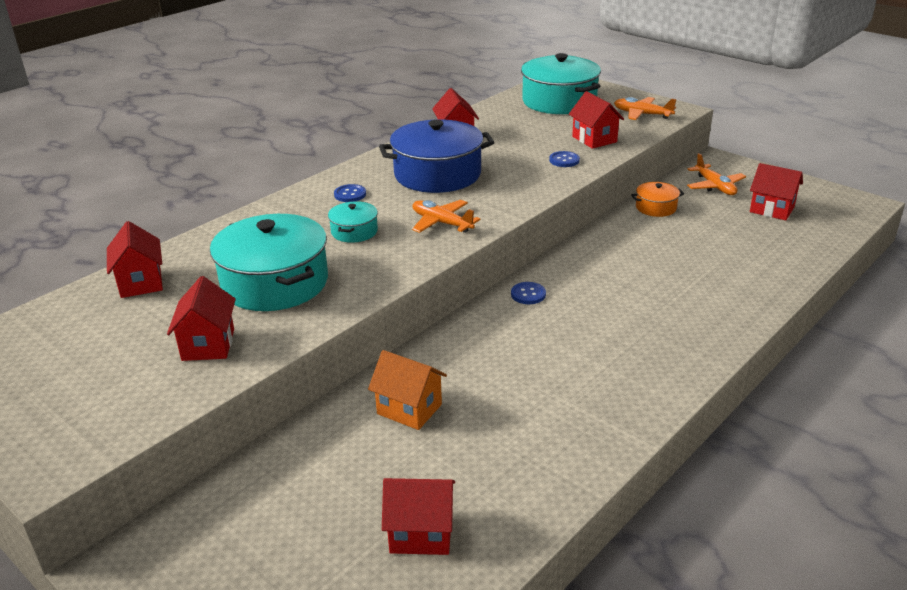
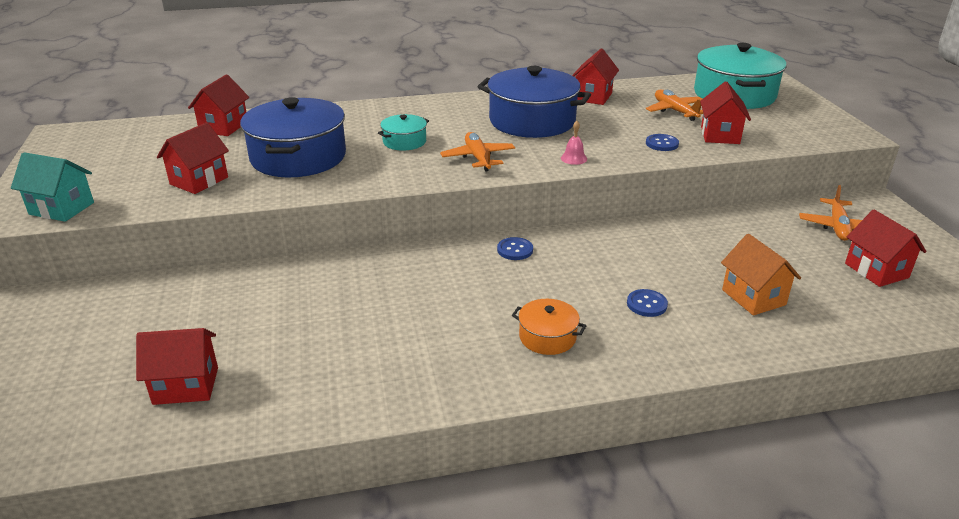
camera: 35 degrees right, 0 degrees up
turquoise pot [210,214,328,311] -> blue pot [240,97,346,177]
blue button [334,184,366,202] -> blue button moved to [627,289,668,317]
orange house [368,350,447,430] -> orange house moved to [721,234,801,315]
red house [382,478,455,555] -> red house turned 45 degrees counterclockwise [136,328,218,405]
orange plane [614,97,676,120] -> orange plane moved to [646,90,703,121]
orange pot [631,182,684,217] -> orange pot moved to [512,299,586,355]
none -> turquoise house [11,152,94,222]
none -> pink bell [561,121,587,165]

